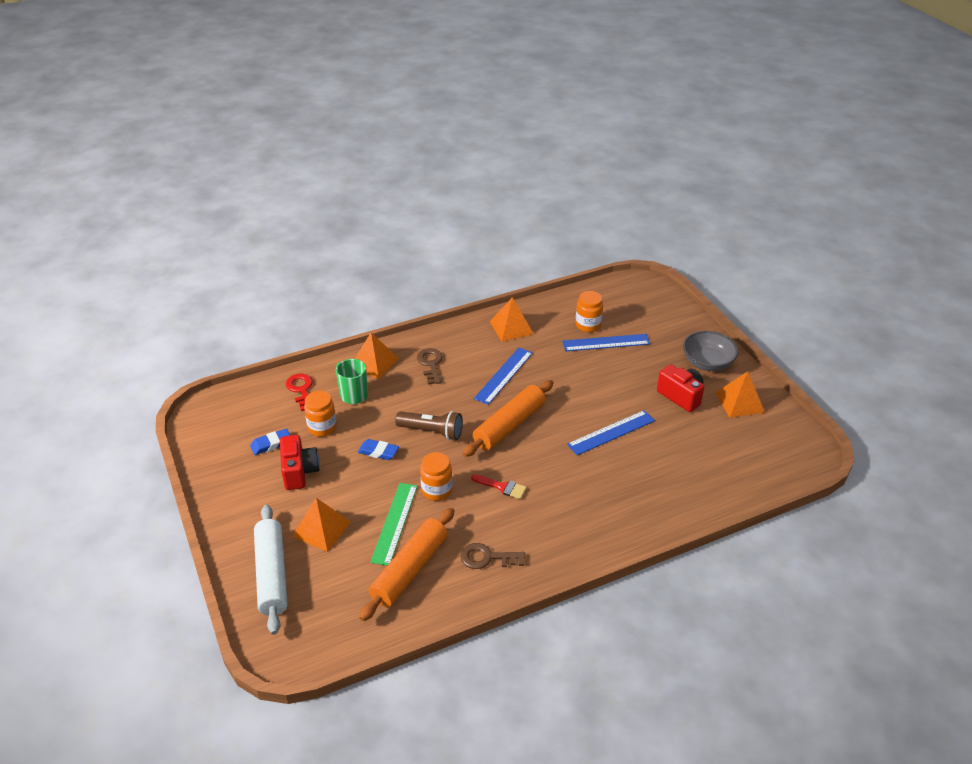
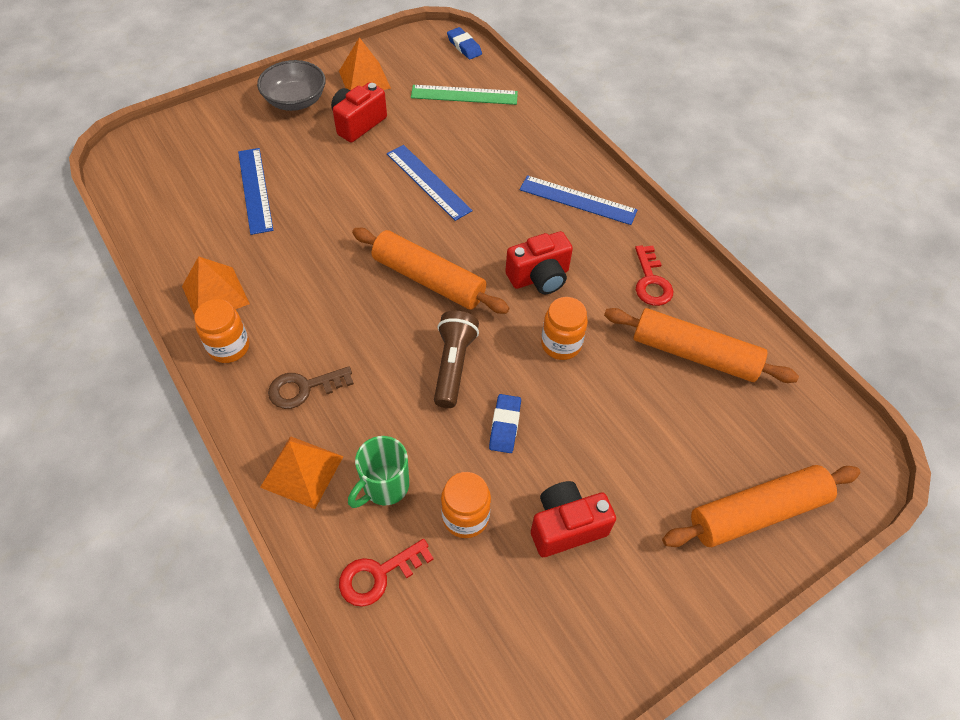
camera: 100 degrees left, 15 degrees up
blue eraser [250,429,290,455] -> blue eraser moved to [447,27,482,59]
white rolling pin [254,505,288,635] -> orange rolling pin [662,465,860,547]
orange pyramid [292,498,351,552] -> none
green ruler [370,483,418,566] -> green ruler moved to [411,85,518,105]
brown key [460,543,526,569] -> red key [635,245,673,306]
red brush [471,474,527,499] -> red camera [505,231,573,294]
blue ruler [474,348,533,405] -> blue ruler moved to [520,175,638,225]
orange jar [576,291,603,332] -> orange jar moved to [194,299,249,363]

